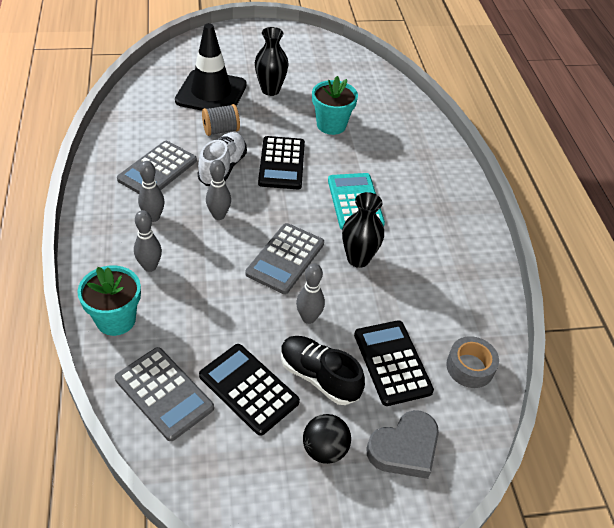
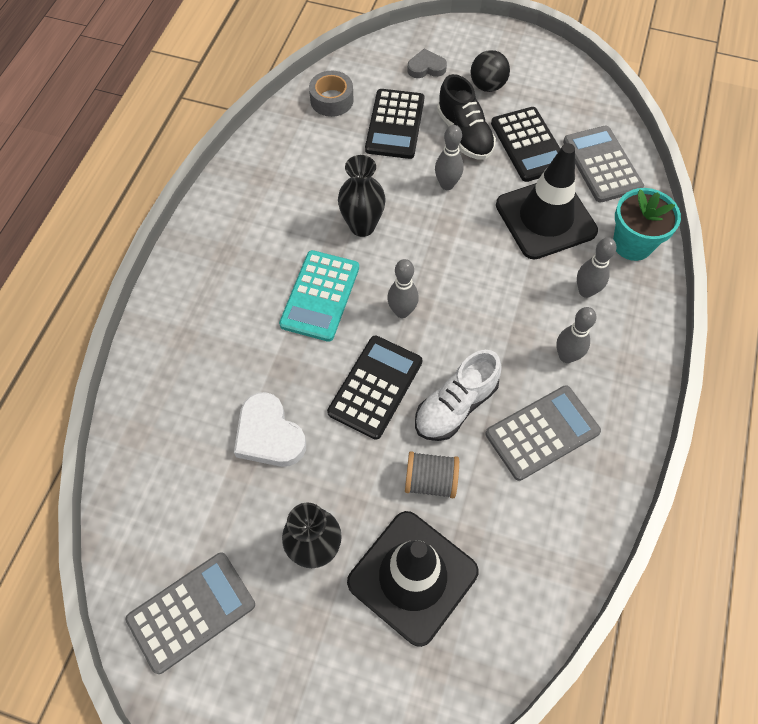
camera: 150 degrees left, 15 degrees up
grey bowling pin [206,160,231,220] -> grey bowling pin moved to [387,259,419,318]
grey calculator [245,223,324,294] -> grey calculator moved to [126,552,255,674]
turquoise flower pot [312,76,358,135] -> white heart [234,392,306,467]
grey heart [366,410,439,479] -> grey heart [407,49,447,78], size x0.63
none -> black traffic cone [496,143,598,260]

